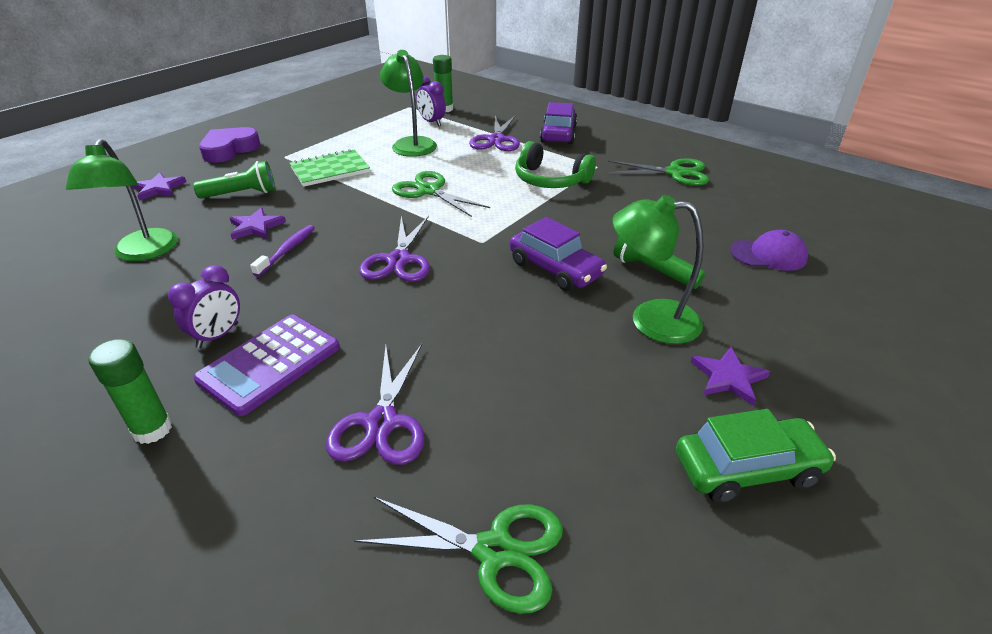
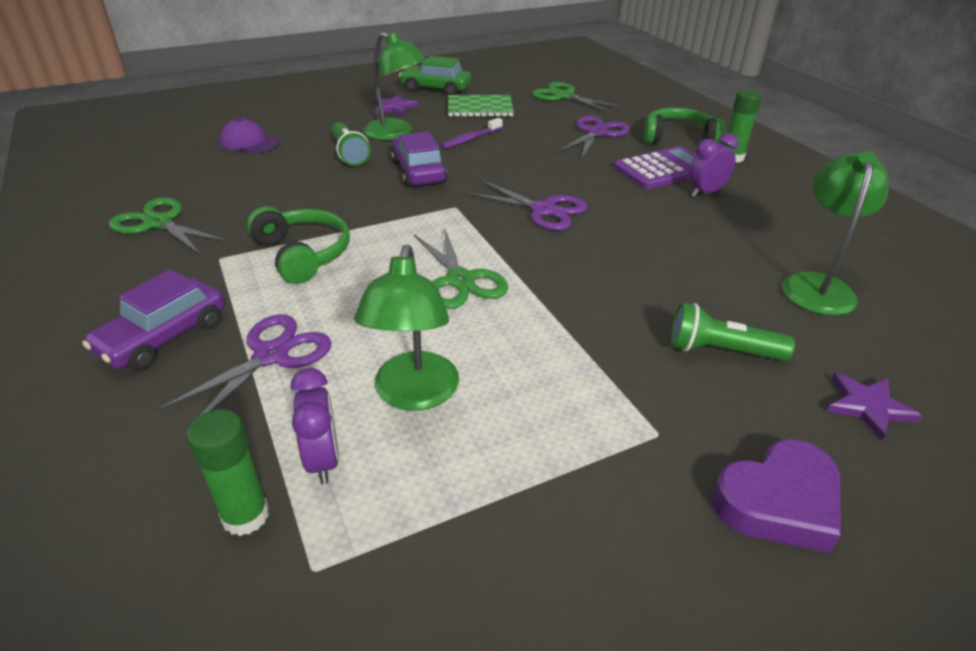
camera: 155 degrees left, 0 degrees up
purple star [230,207,286,240] -> none
purple toothbrush [250,225,315,277] -> purple toothbrush moved to [441,118,503,149]
green notebook [290,149,370,187] -> green notebook moved to [448,95,514,117]
purple scissors [359,216,430,282] -> purple scissors turned 90 degrees clockwise [466,180,587,231]
none -> green headphones [644,108,725,144]

